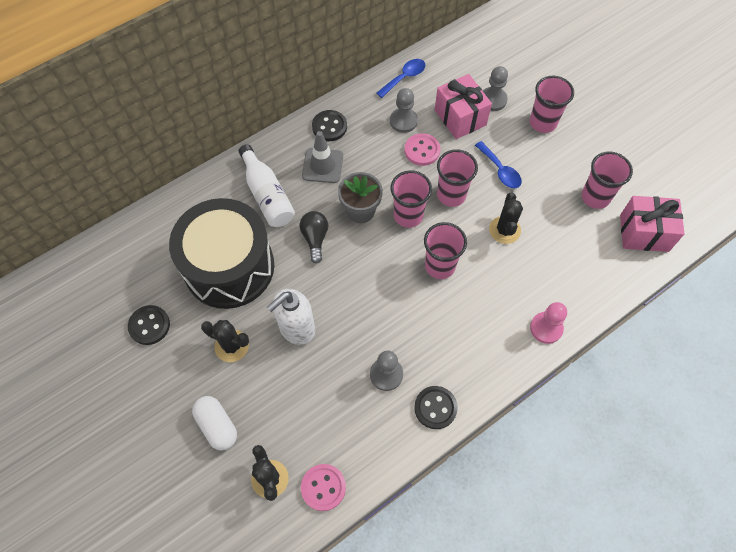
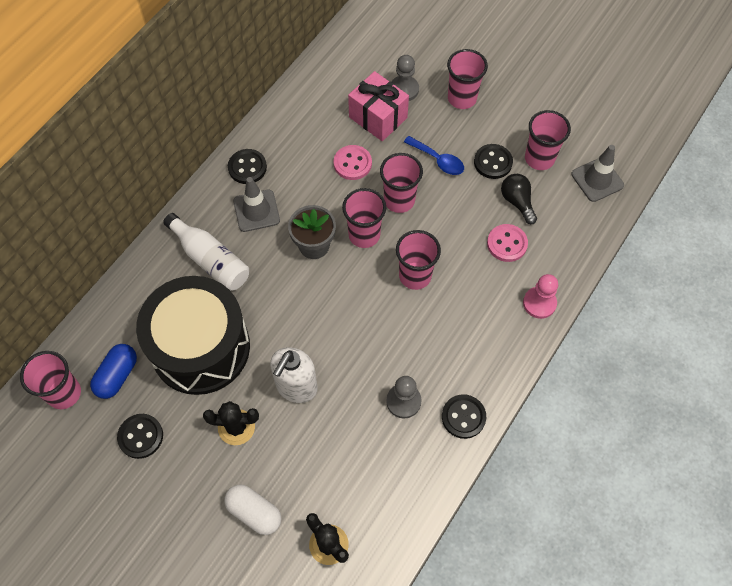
camera: 20 degrees left, 0 degrees up
black light bulb [300,211,328,264] -> black light bulb moved to [501,174,537,224]
pink button [301,464,346,511] -> pink button moved to [487,224,528,262]
blue spoon [376,59,425,98] -> none
grey pawn [390,88,418,133] -> none
black cactus [489,193,523,244] -> none
pink gift [620,196,685,252] -> grey traffic cone [571,145,624,202]
none -> pink cup [20,351,81,409]
none -> blue capsule [90,344,137,399]
none -> black button [474,144,513,179]

